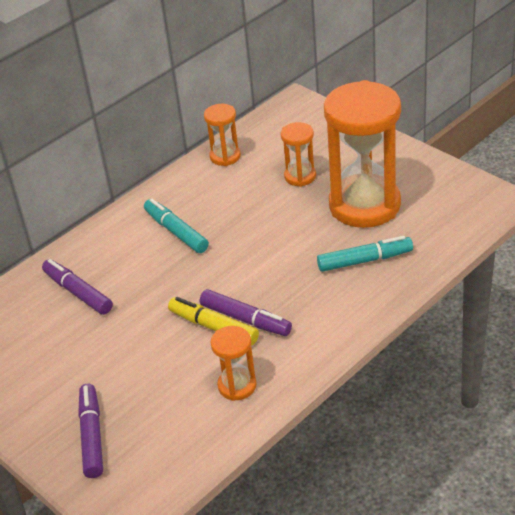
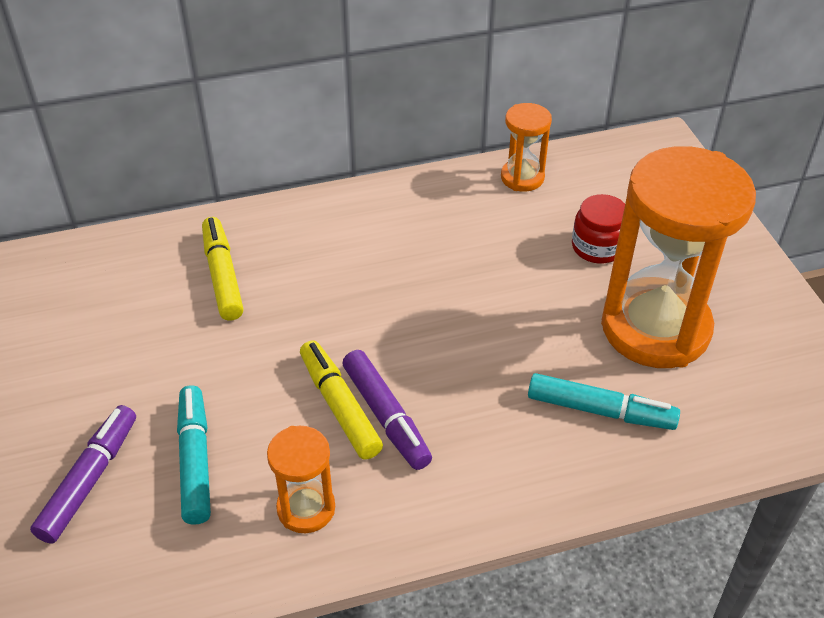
camera: 25 degrees right, 5 degrees up
purple marker [42,259,113,315] -> yellow marker [202,217,244,321]
turquoise marker [144,199,209,253] -> turquoise marker moved to [177,385,211,525]
orange hourglass [280,122,316,187] -> red jar [572,194,625,264]

